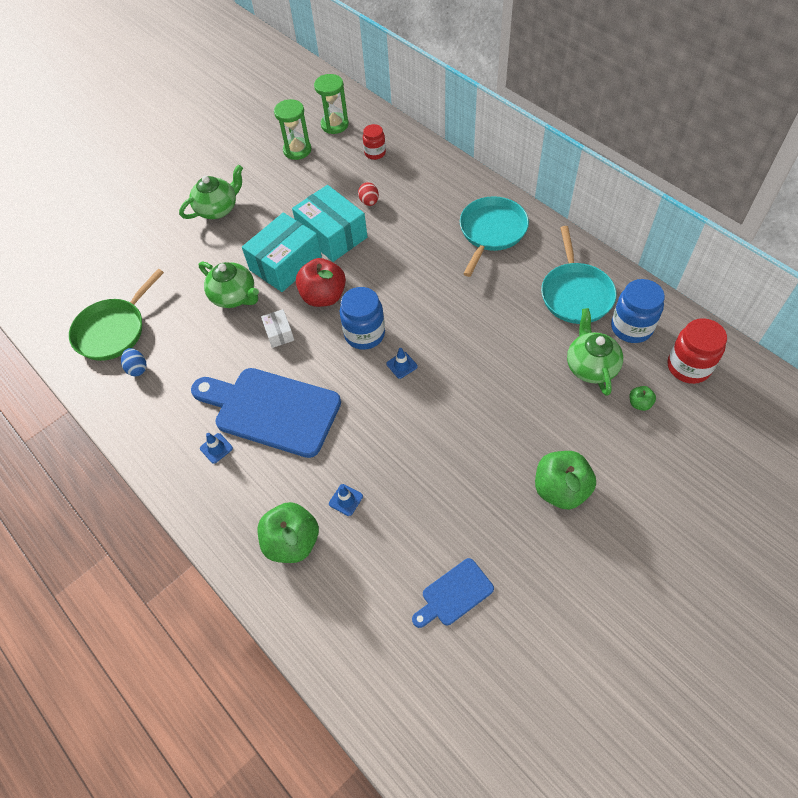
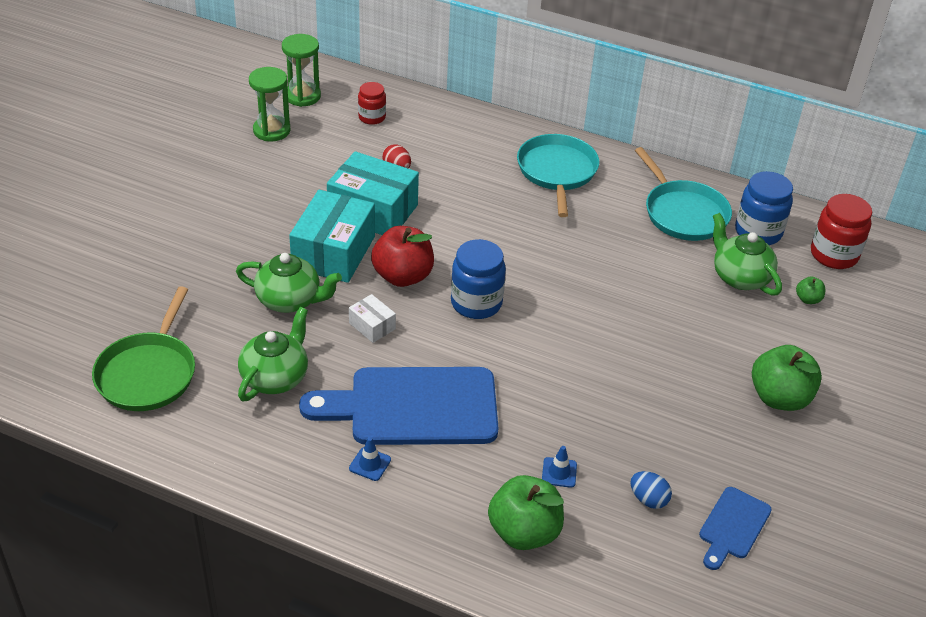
camera: 30 degrees left, 15 degrees down
blue egg [121,348,147,376] -> blue egg moved to [631,471,672,509]
green teapot [179,165,243,219] -> green teapot moved to [238,307,308,401]
blue traffic cone [386,348,418,379] -> none

